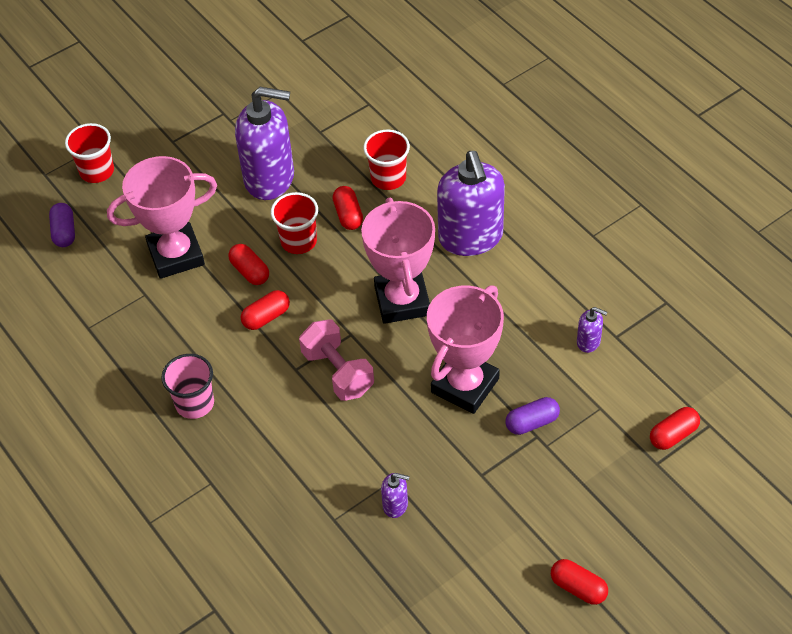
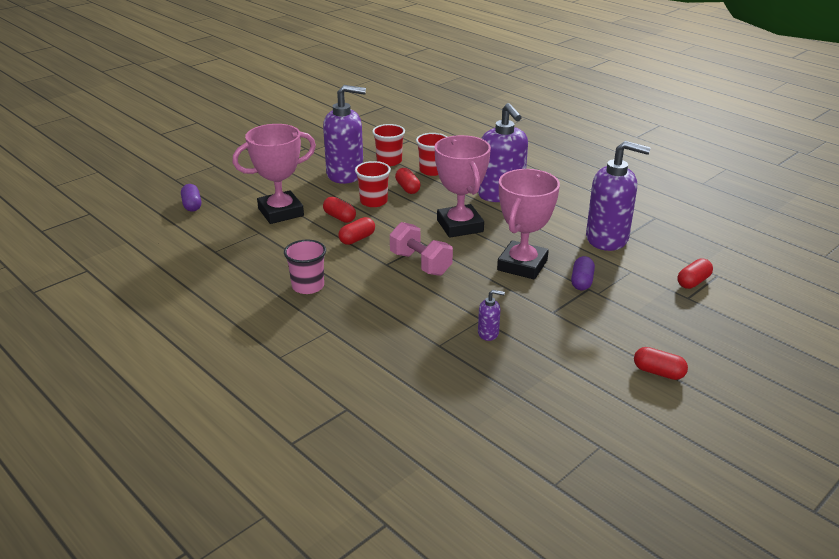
camera: 10 degrees left, 20 degrees down
red cup [65,123,114,183] -> red cup moved to [372,124,405,166]
purple capsule [506,397,560,435] -> purple capsule turned 45 degrees counterclockwise [571,256,595,290]
purple soap dispenser [577,307,607,353] -> purple soap dispenser [586,141,651,251], size x2.37

